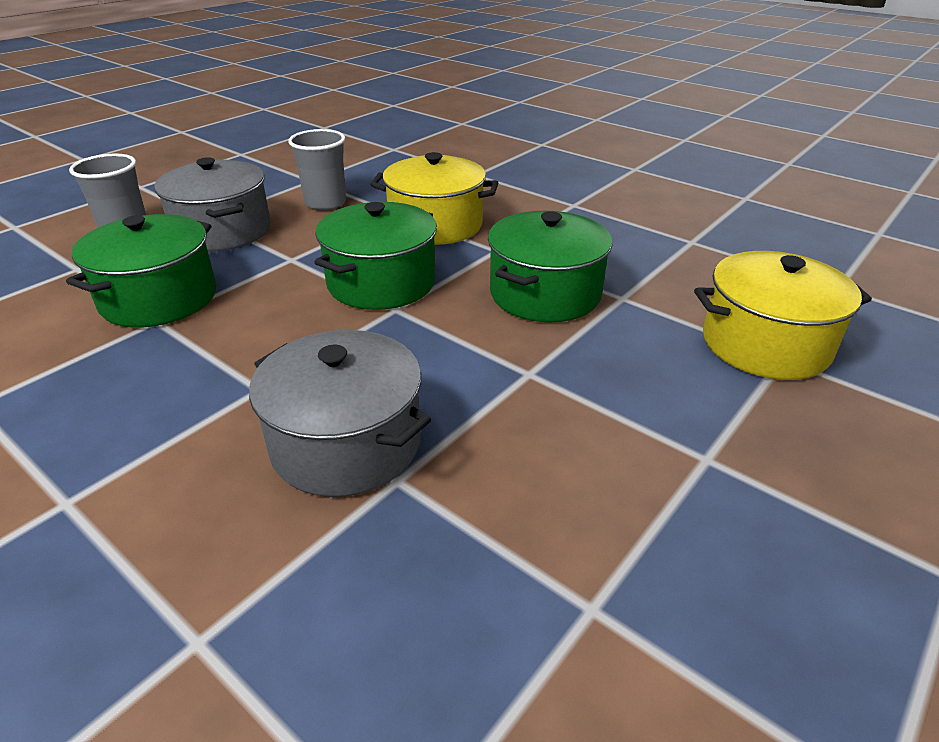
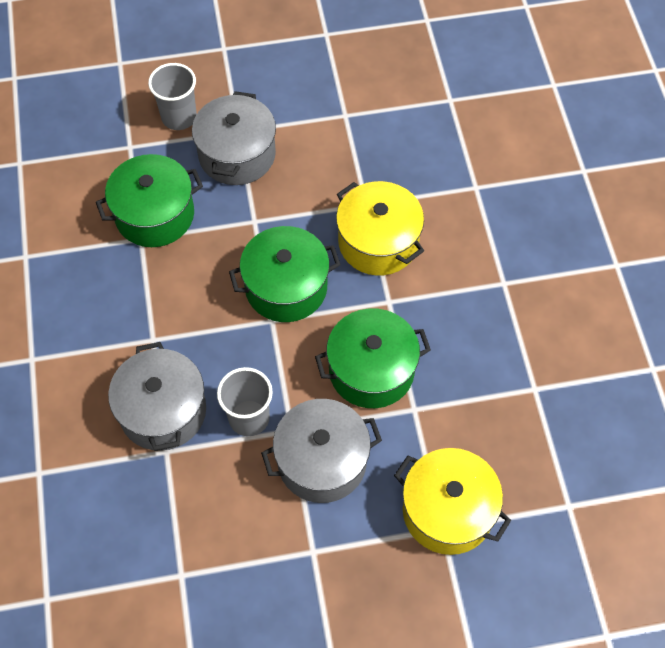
camera: 40 degrees right, 25 degrees up
grey cup [288,129,346,210] -> grey cup moved to [217,367,273,436]
none -> grey pot [261,399,382,503]

